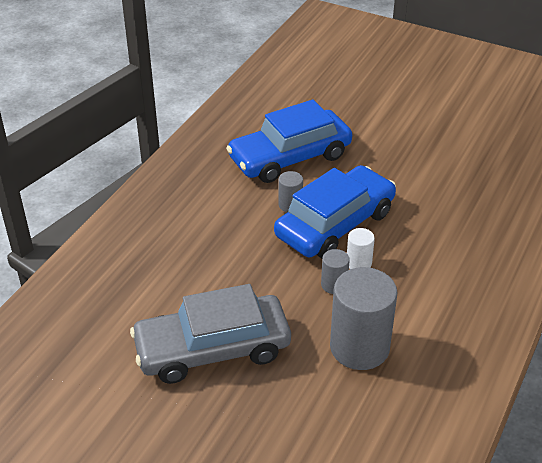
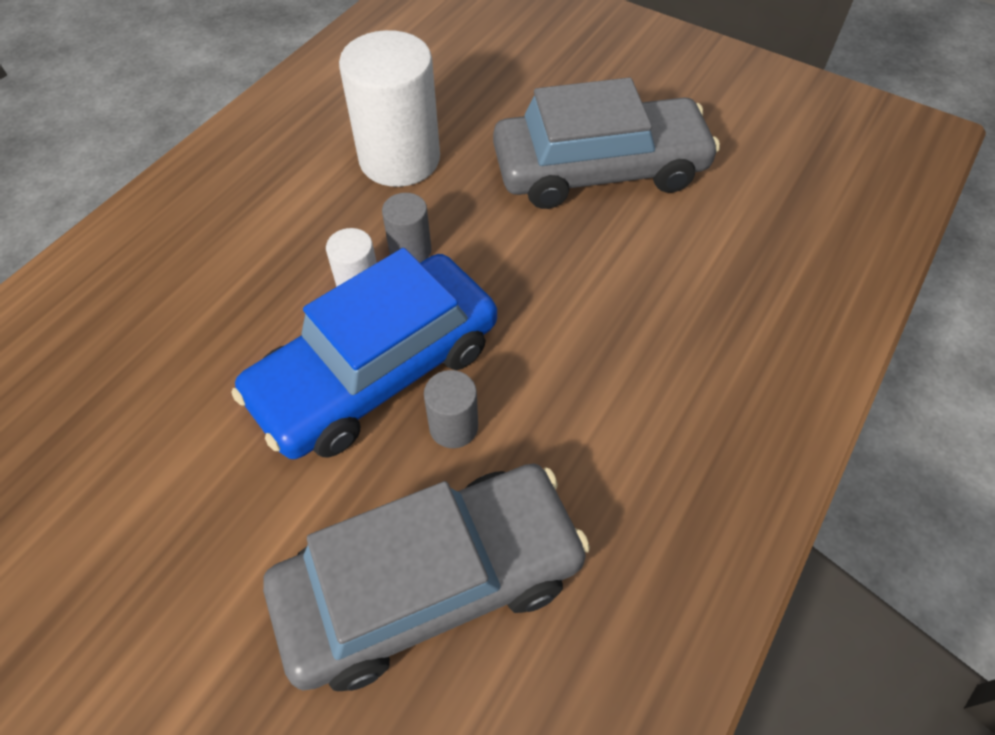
camera: 175 degrees left, 15 degrees up
blue car [226,100,352,183] -> grey car [263,464,590,691]
grey cylinder [330,267,398,370] -> white cylinder [339,30,440,187]

